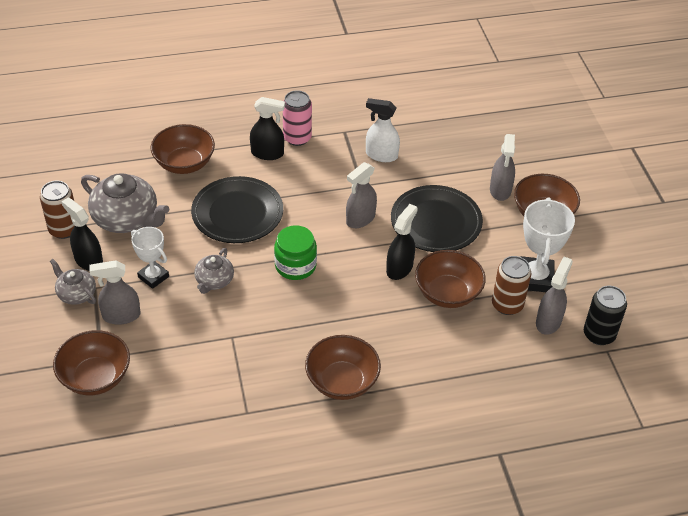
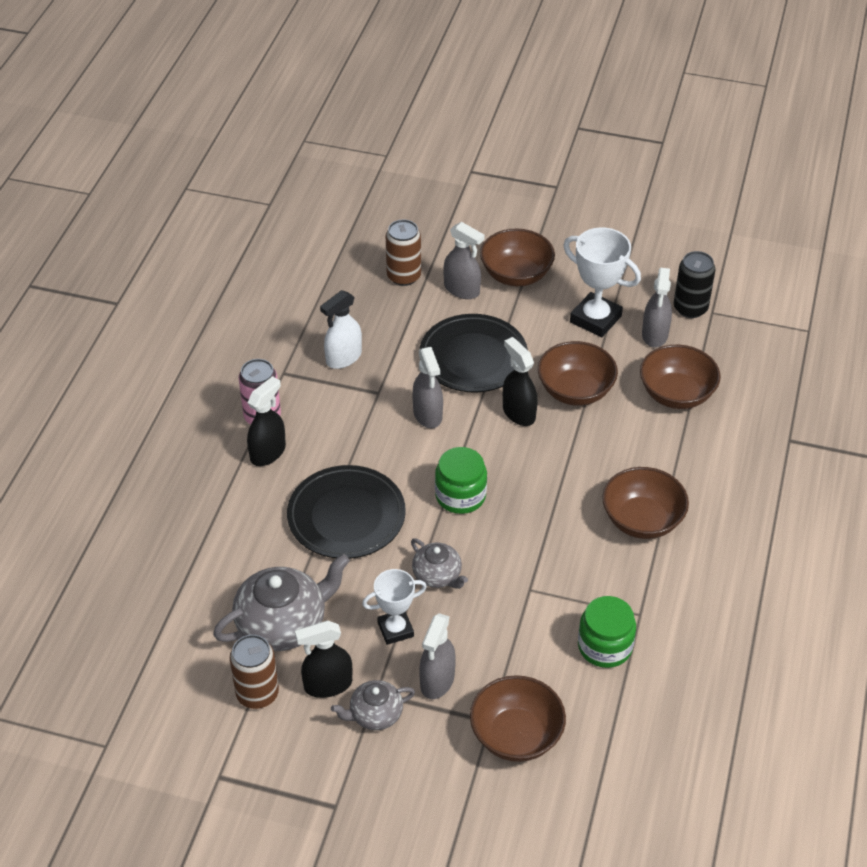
camera: 60 degrees left, 0 degrees up
brown bowl [151,124,215,174] -> brown bowl moved to [640,345,721,409]
brown can [492,256,531,315] -> brown can moved to [386,220,421,286]
grey spray bottle [536,257,573,335] -> grey spray bottle turned 135 degrees counterclockwise [642,268,672,347]
none -> green jar [578,596,636,668]

